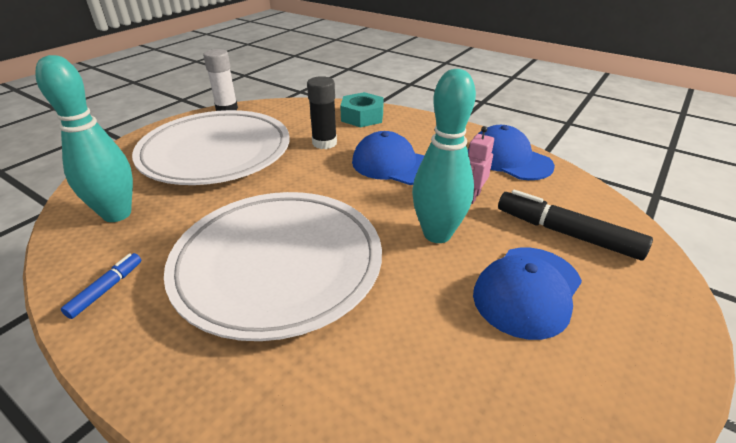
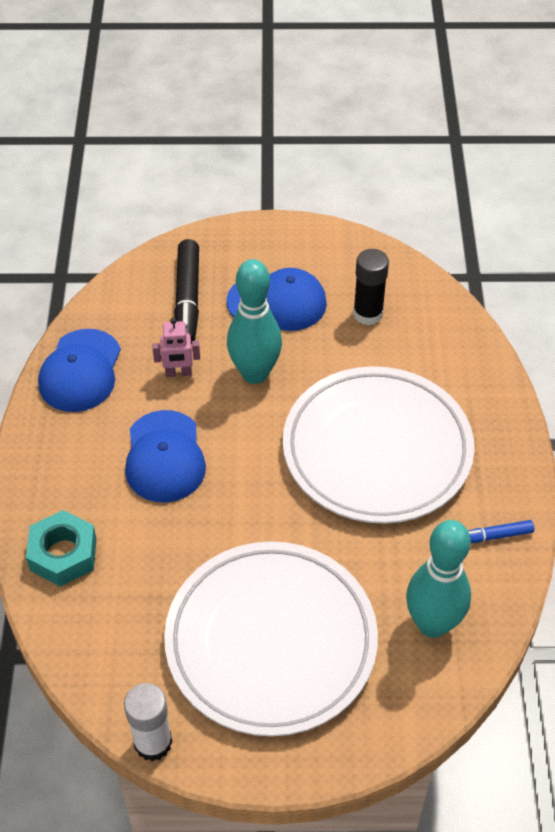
camera: 125 degrees left, 15 degrees up
black glue stick [307,76,337,149] -> black glue stick moved to [353,249,389,325]

